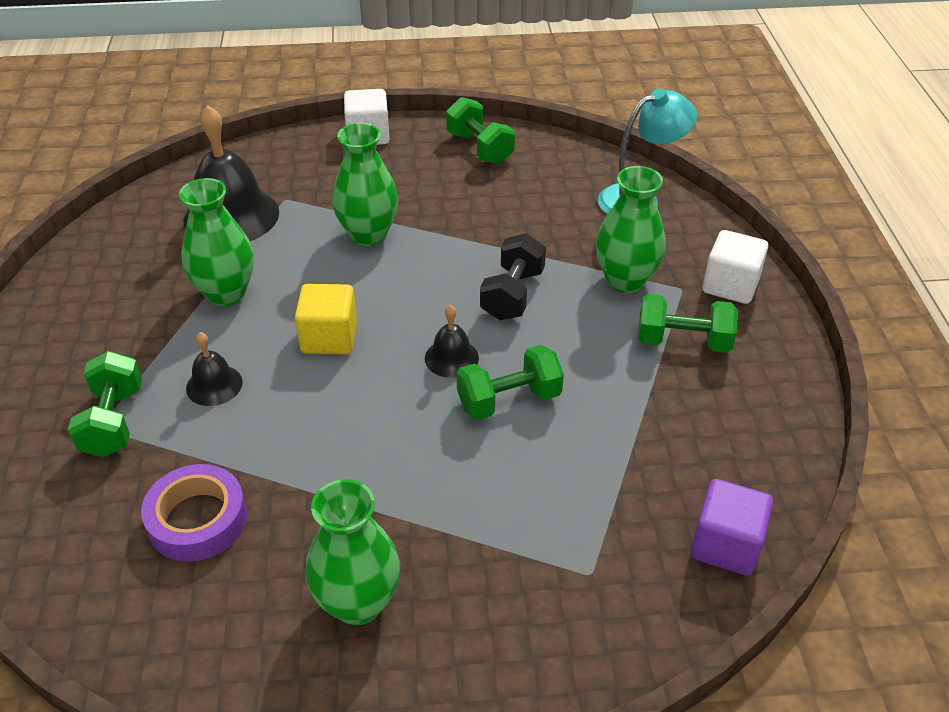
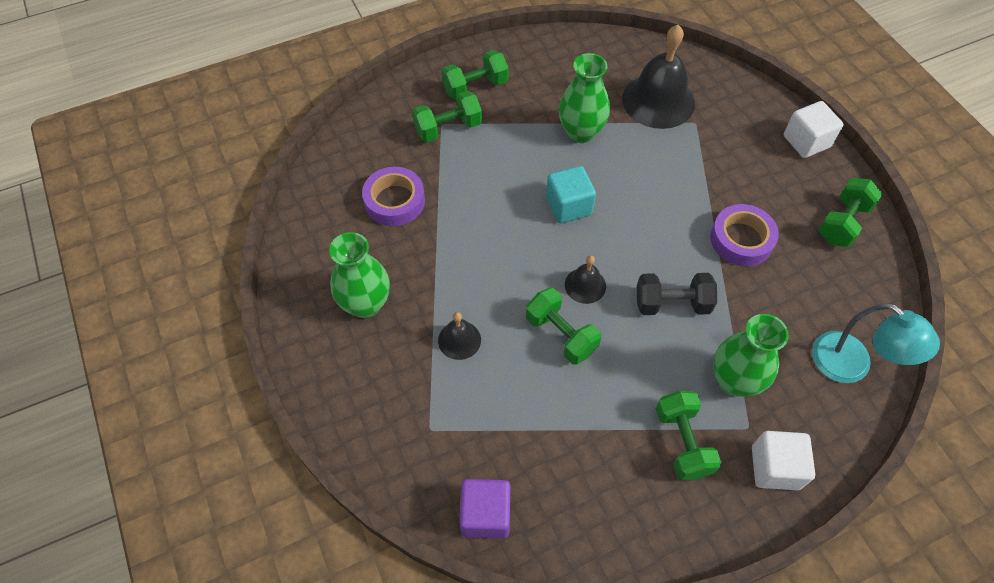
camera: 70 degrees right, 15 degrees up
black bell [186,332,243,406] -> black bell moved to [438,312,481,360]
yellow cube [295,284,357,354] -> turquoise cube [546,166,596,223]
green vase [332,123,398,246] -> none
none -> green dumbbell [442,50,509,100]
none -> purple tape [710,204,779,266]

